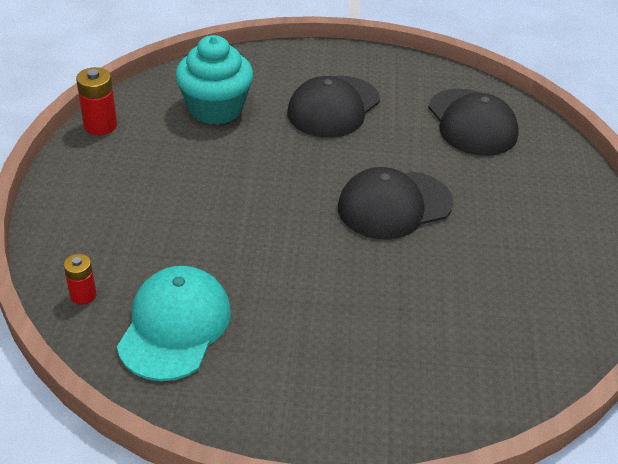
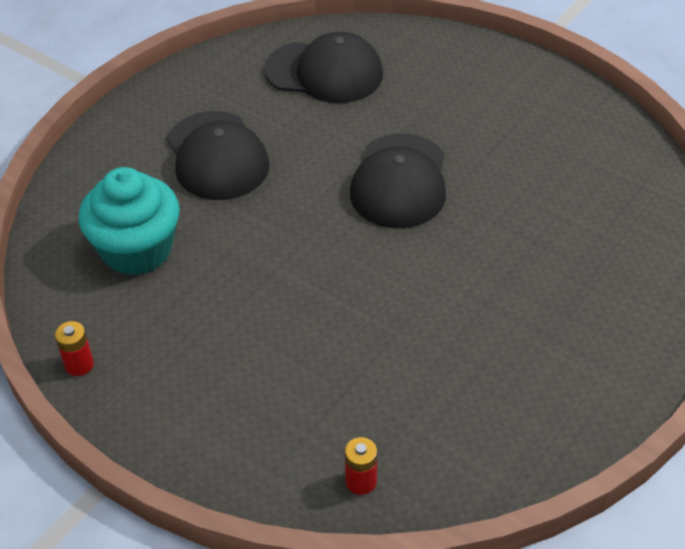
camera: 55 degrees left, 5 degrees up
red battery [76,67,117,135] -> red battery [55,321,94,376], size x0.65
turquoise cap [117,266,231,381] -> none

